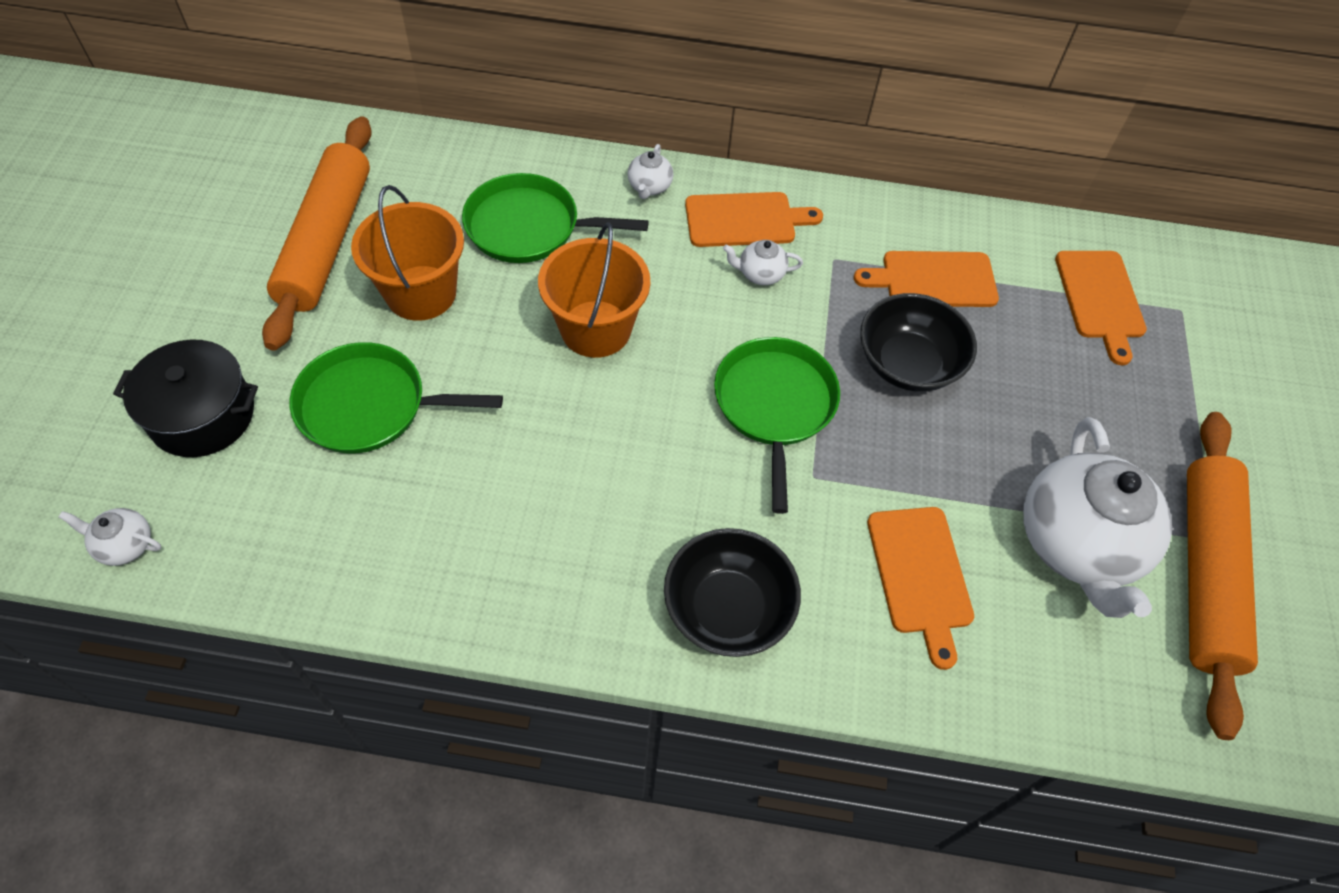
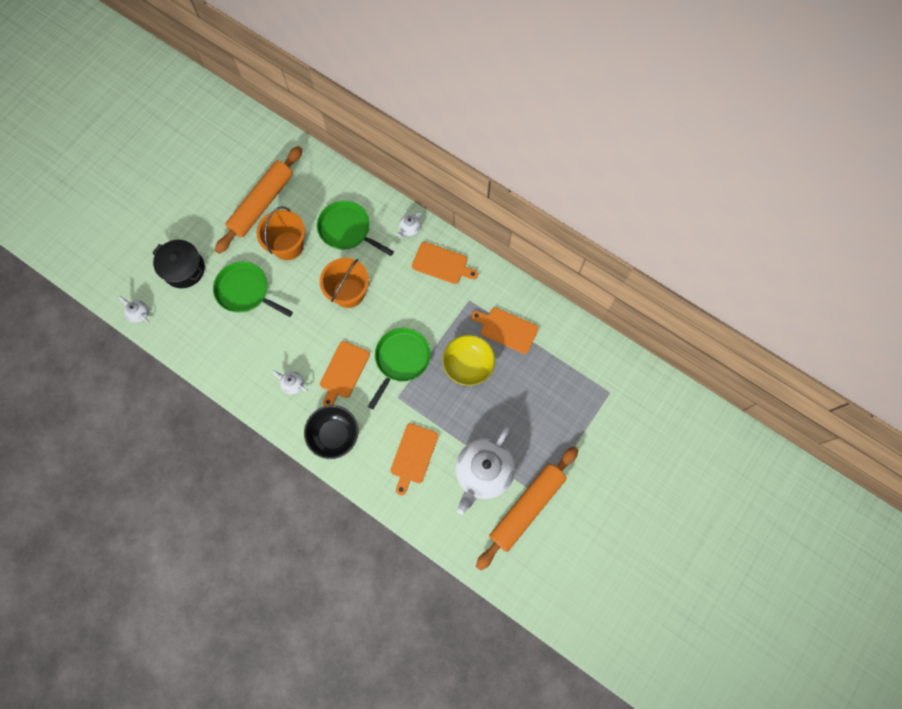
camera: 30 degrees right, 15 degrees up
white teapot [723,240,803,285] -> white teapot moved to [272,370,308,394]
black bowl [860,293,977,392] -> yellow bowl [442,335,495,386]
orange cutting board [1055,251,1147,365] -> orange cutting board moved to [320,341,370,406]

